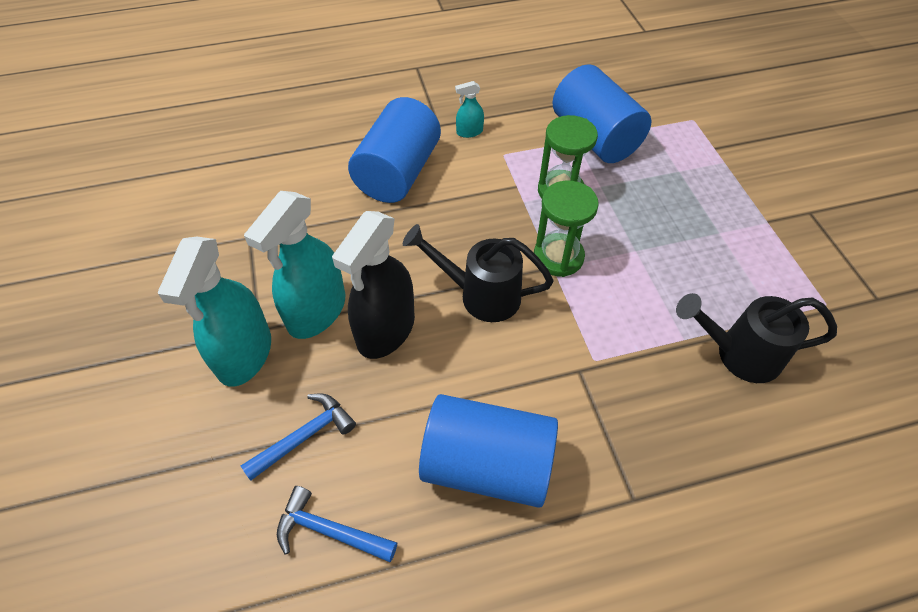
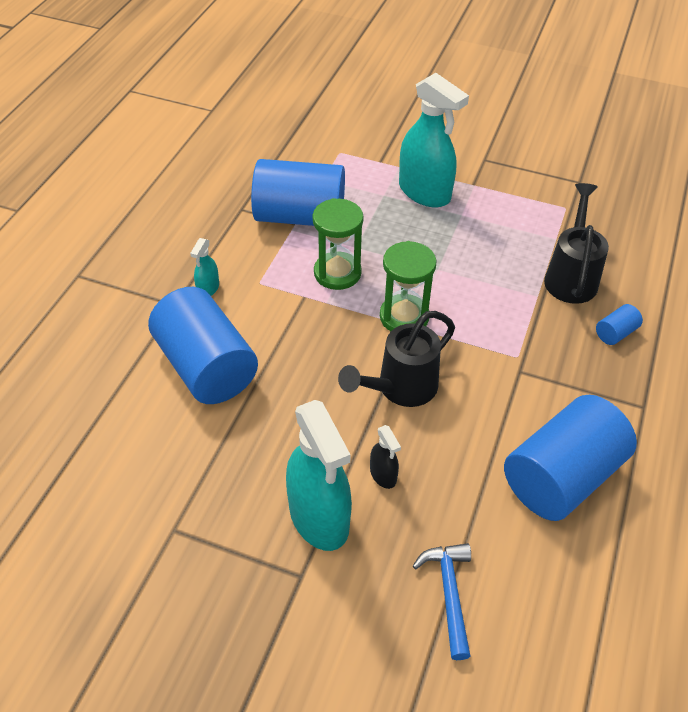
camera: 55 degrees left, 5 degrees down
turquoise spray bottle [158,237,271,387] -> turquoise spray bottle moved to [399,73,469,207]
blue hammer [277,486,397,562] -> none
black spray bottle [332,211,415,359] -> black spray bottle [370,425,401,489], size x0.45
black watering can [676,293,837,383] -> black watering can turned 150 degrees clockwise [544,183,609,304]
none -> blue cylinder [596,304,643,345]

